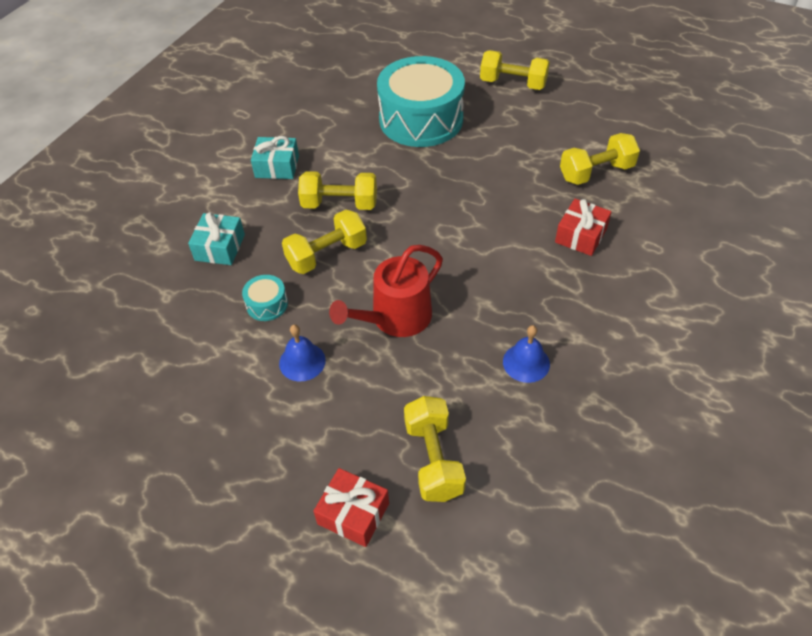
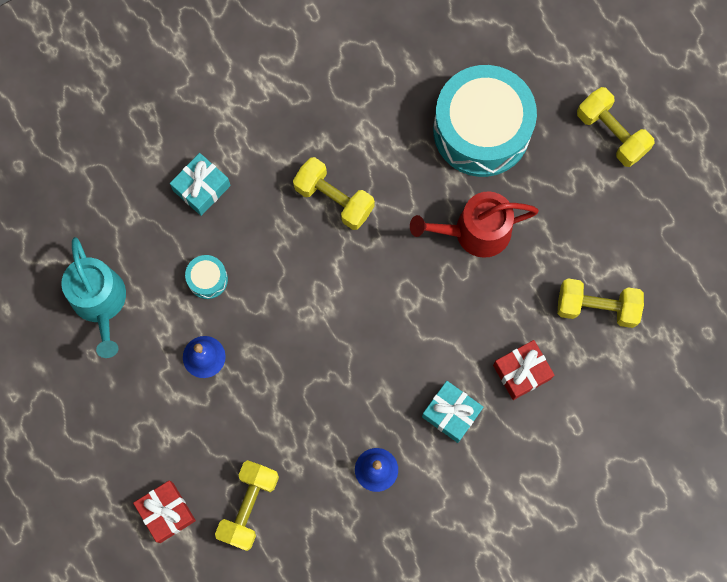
camera: 30 degrees right, 25 degrees up
turquoise gift [251,136,299,179] -> turquoise gift moved to [422,381,483,443]
yellow dumbbell [282,210,367,274] -> none
red watering can [329,245,443,337] -> red watering can moved to [410,192,539,258]
none -> turquoise watering can [61,237,126,358]

